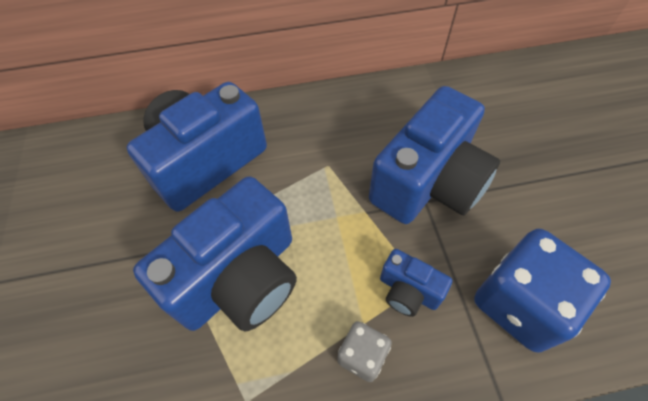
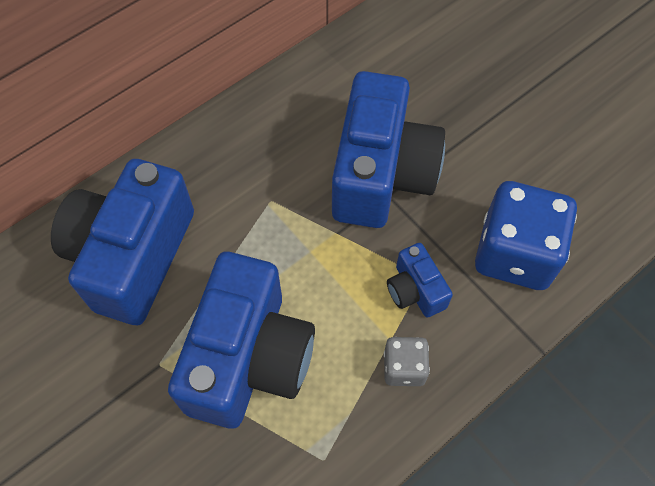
camera: 30 degrees left, 5 degrees up
blue camera [380,249,452,317] -> blue camera turned 60 degrees clockwise [387,243,453,318]

